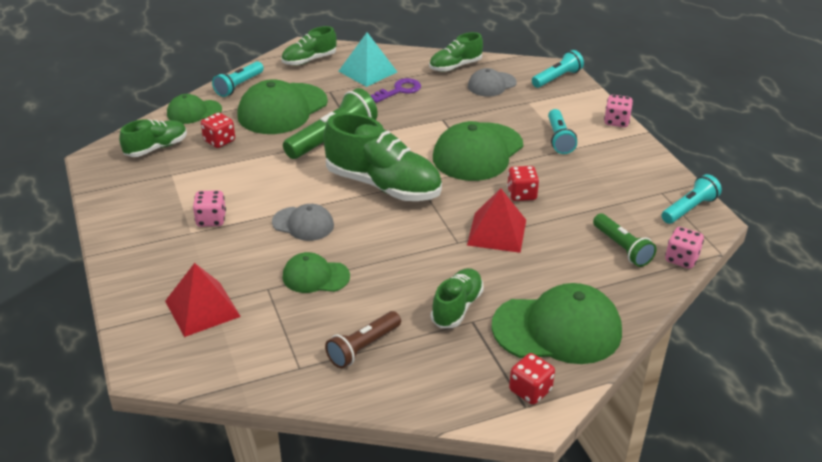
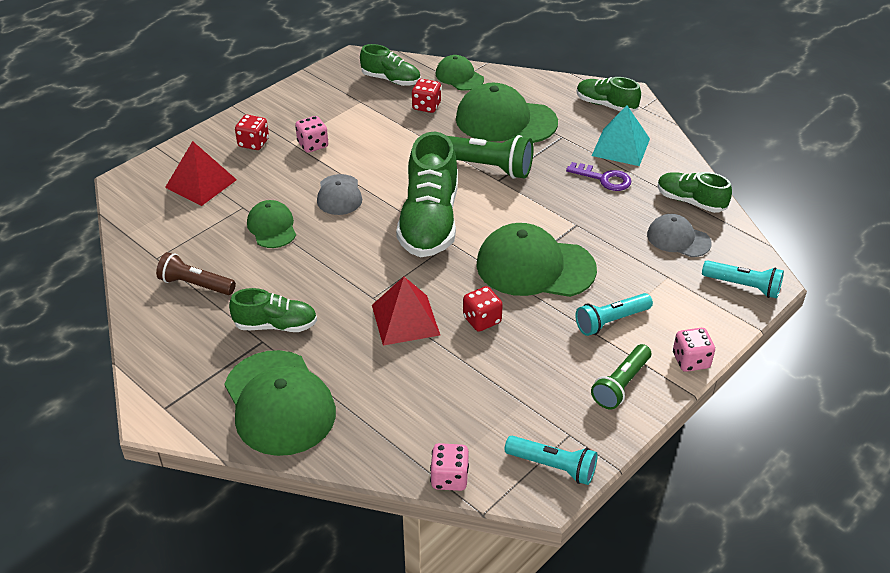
camera: 65 degrees right, 5 degrees up
turquoise flashlight [212,61,264,97] -> none
red dice [509,353,555,405] -> red dice moved to [235,115,269,150]
green flashlight [593,214,656,267] -> green flashlight moved to [591,344,651,409]

